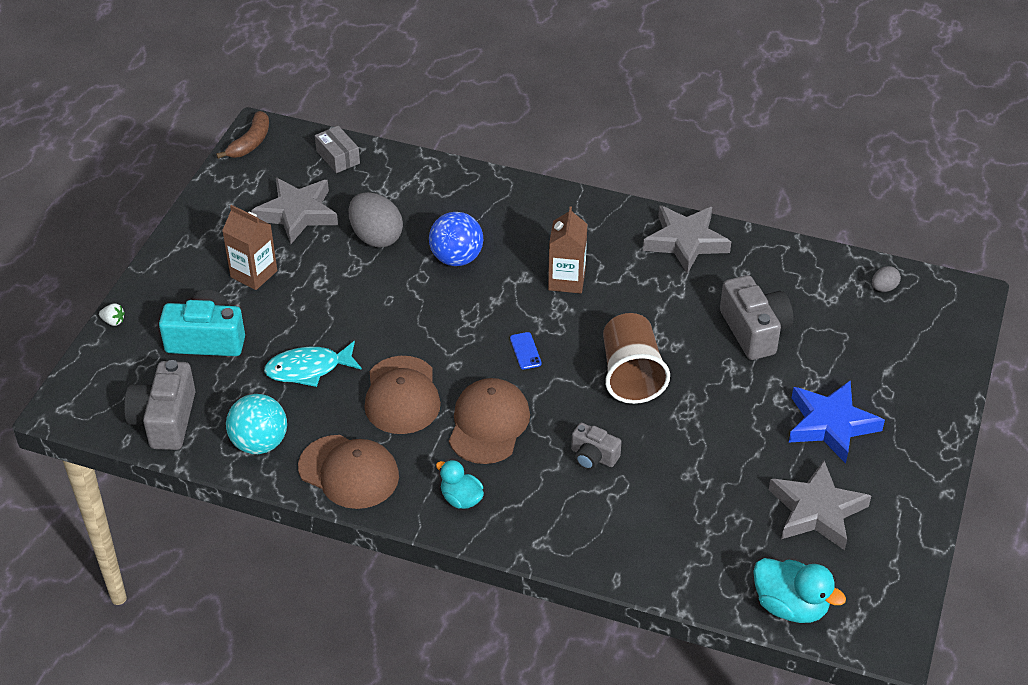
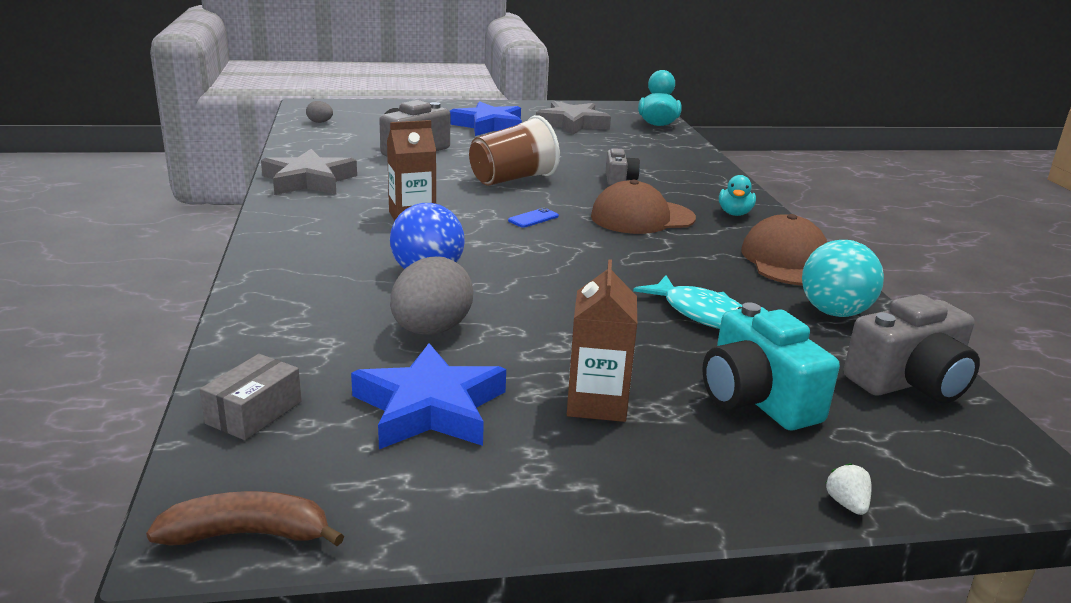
camera: 120 degrees left, 20 degrees down
grey star [251,178,338,244] -> blue star [351,343,506,449]
brown cap [364,356,441,434] -> none

